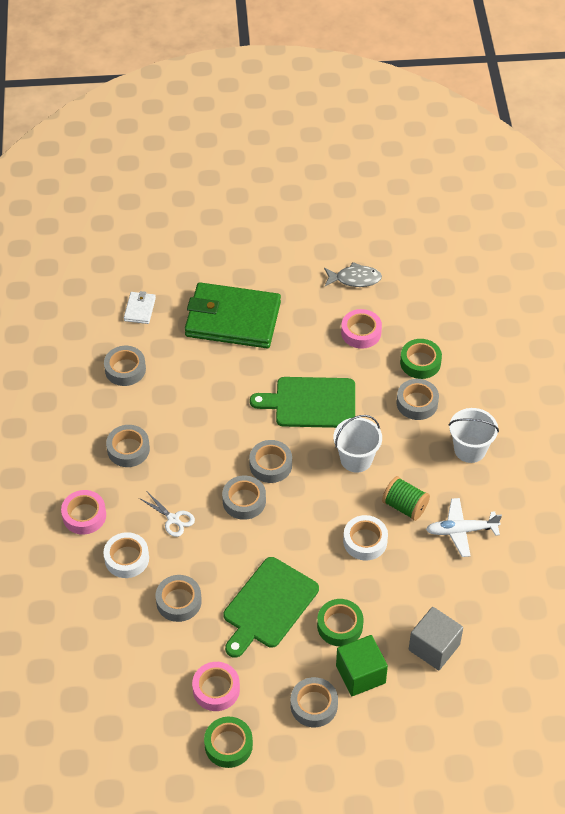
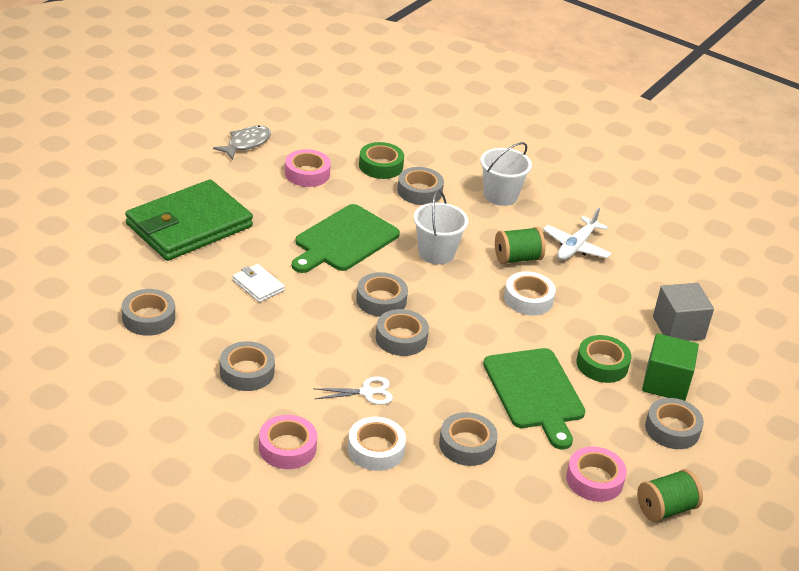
camera: 55 degrees left, 15 degrees down
white wallet [124,291,156,324] -> white wallet moved to [232,264,285,303]
green tape [204,717,253,768] -> green spool [637,469,703,522]

